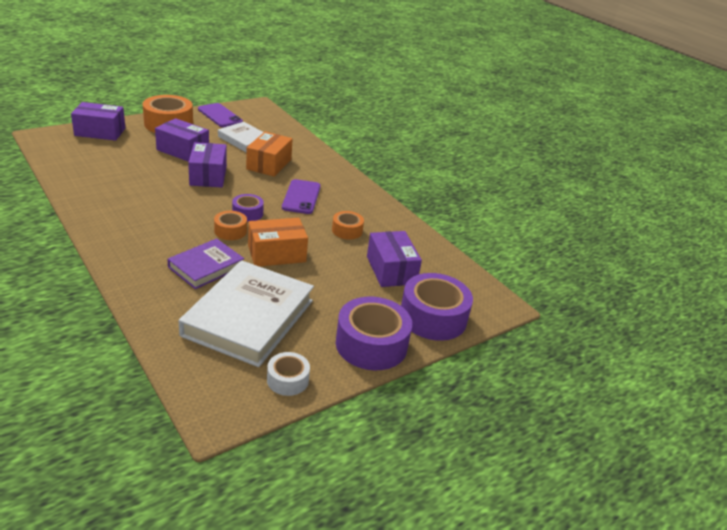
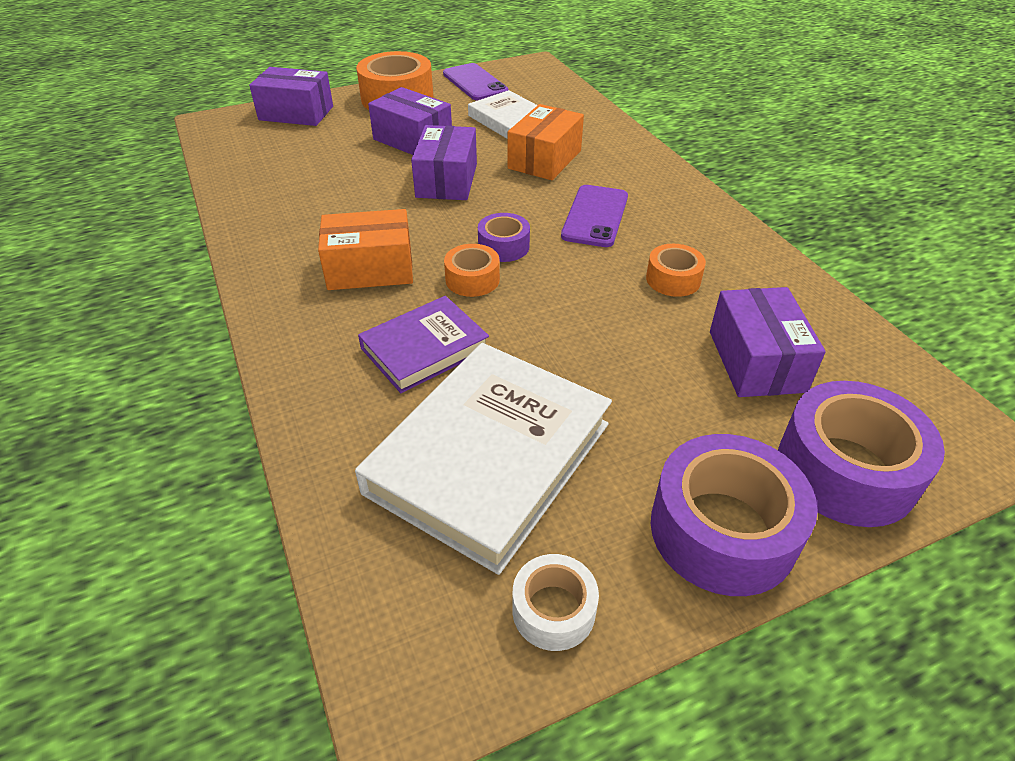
camera: 15 degrees right, 10 degrees up
orange box [248,218,308,267] -> orange box moved to [318,209,413,290]

